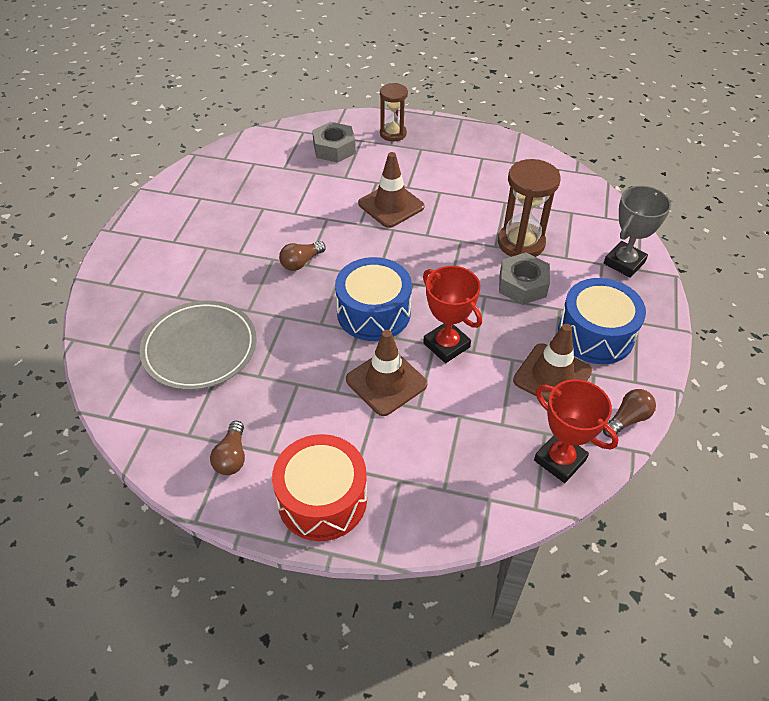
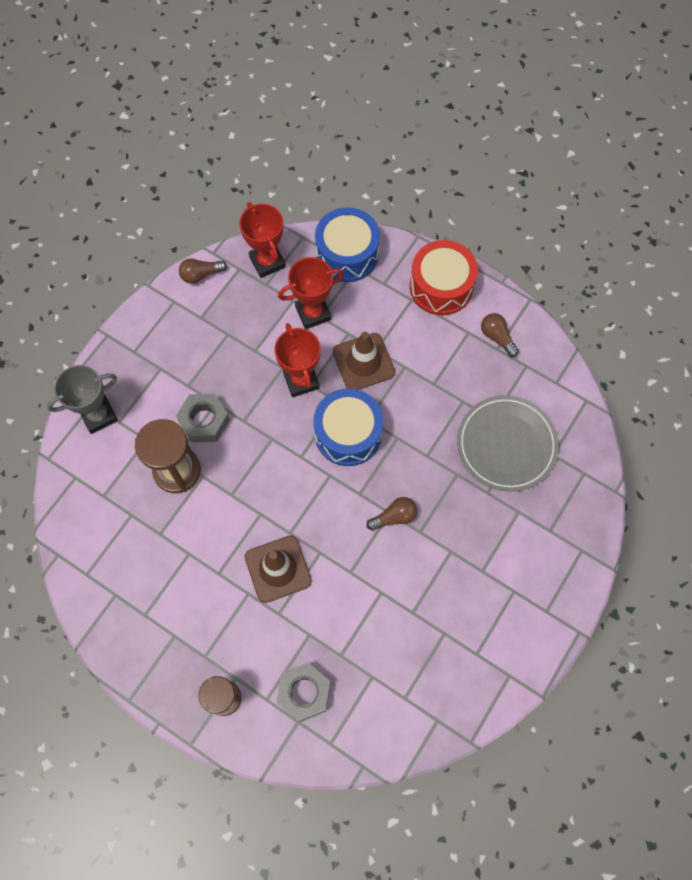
camera: 160 degrees left, 20 degrees up
brown light bulb [210,421,245,475] -> brown light bulb turned 60 degrees counterclockwise [481,313,519,357]
brown traffic cone [513,324,592,402] -> none
blue drum [558,278,646,364] -> blue drum moved to [315,207,380,282]
none -> red trophy [278,257,344,329]

